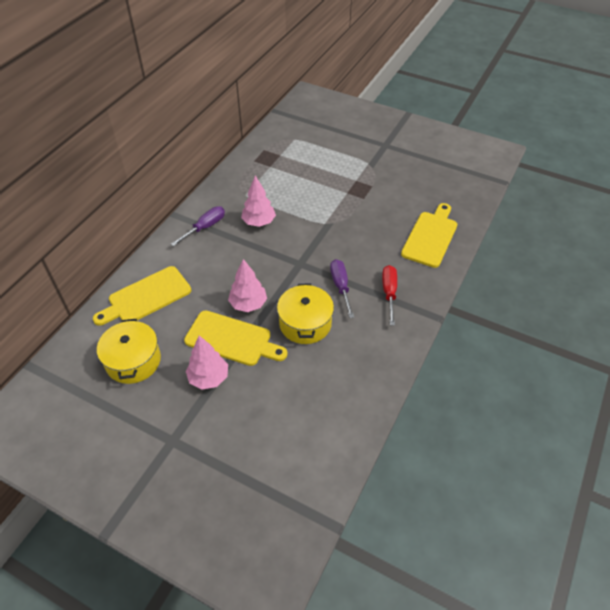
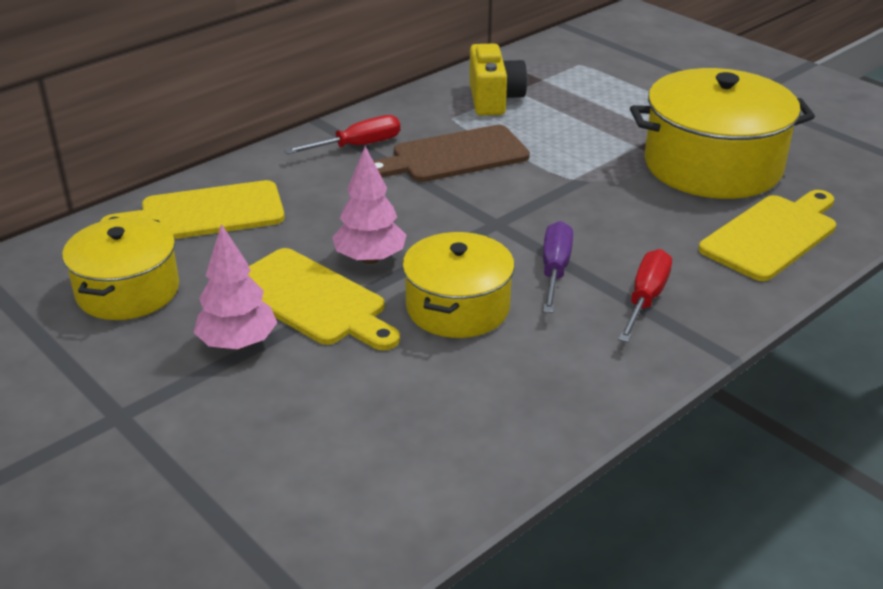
camera: 20 degrees right, 15 degrees down
purple screwdriver [171,206,225,246] -> red screwdriver [284,115,400,154]
pink tree [241,176,276,227] -> brown cutting board [373,125,530,182]
none -> yellow camera [469,44,527,116]
none -> yellow pot [630,68,815,199]

